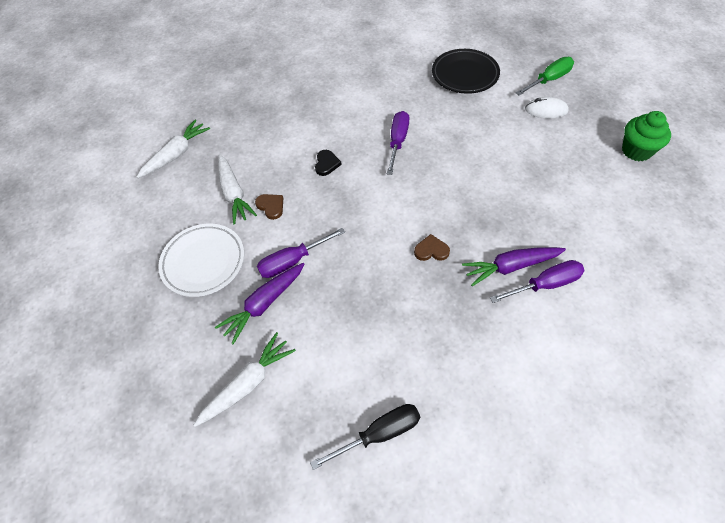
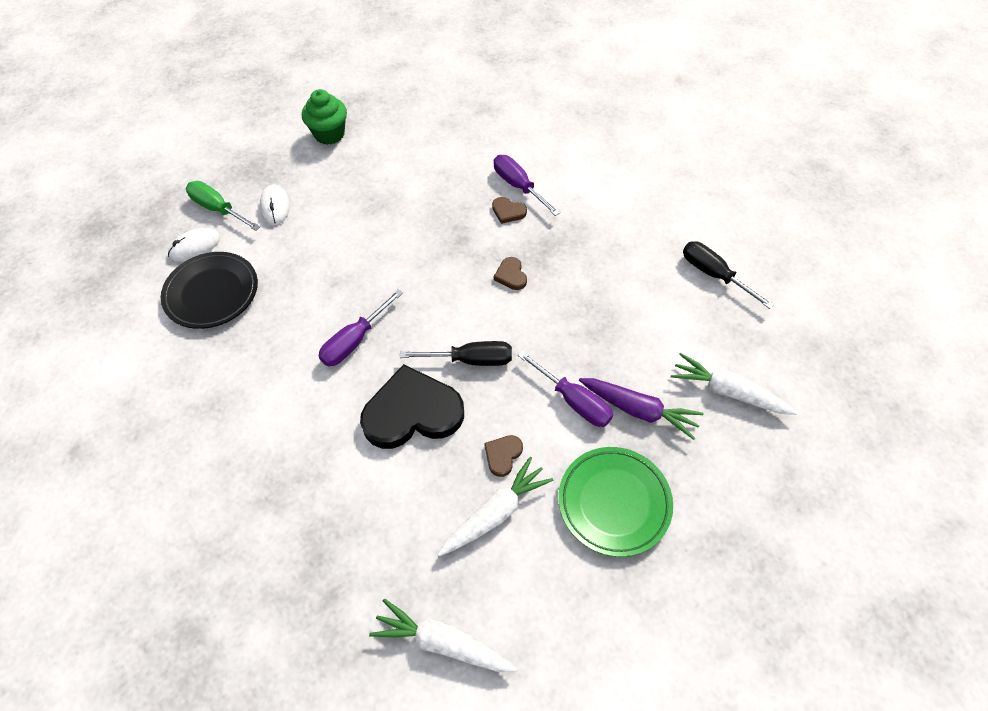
camera: 110 degrees left, 0 degrees up
white plate [158,224,244,297] -> green plate [558,447,673,557]
black heart [315,150,342,176] -> black heart [360,364,464,449], size x2.36
purple screwdriver [387,111,409,175] -> purple screwdriver turned 45 degrees counterclockwise [319,289,403,366]
purple carrot [462,247,566,286] -> brown heart [492,197,527,224]
none -> white mouse [168,228,221,262]
none -> black screwdriver [400,341,512,366]

